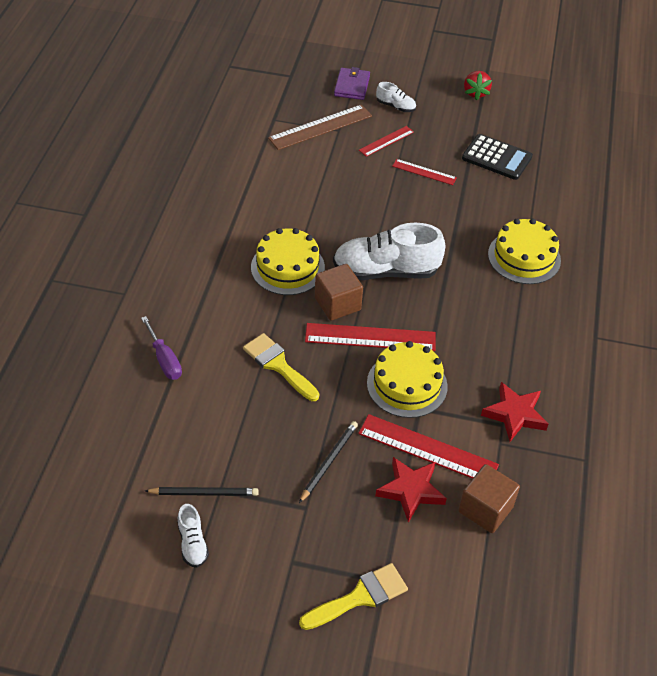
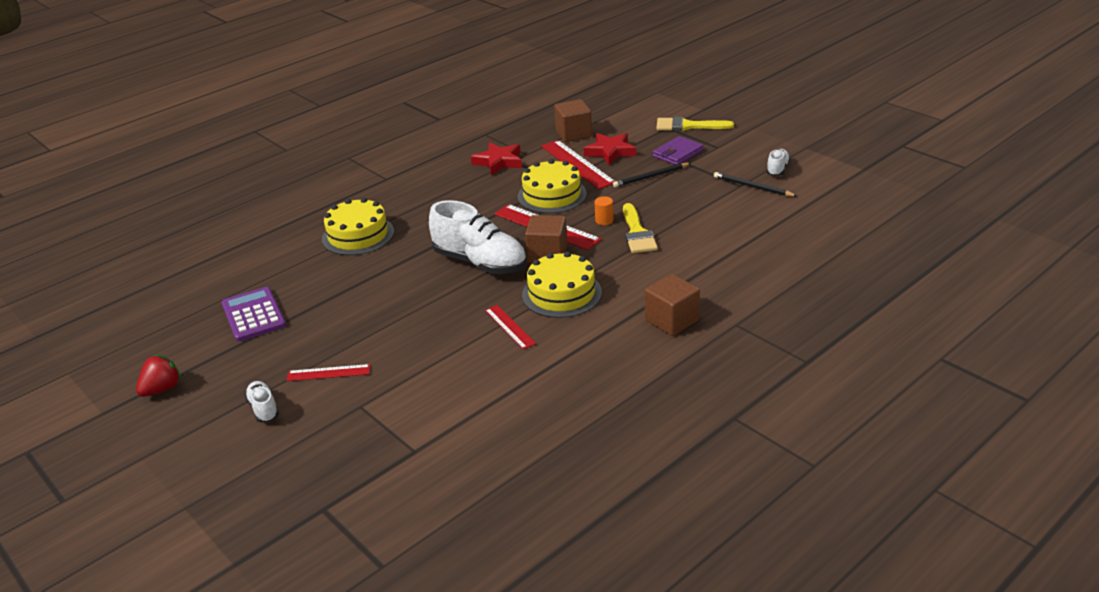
camera: 140 degrees left, 15 degrees down
purple screwdriver [141,316,182,380] -> none
brown ruler [268,105,372,150] -> none
purple wallet [334,67,370,100] -> purple wallet moved to [653,136,703,165]
red ruler [392,159,457,185] -> red ruler moved to [485,305,536,350]
black calculator [462,134,533,180] -> purple calculator [222,287,286,342]
none -> orange cylinder [595,196,613,225]
none -> brown cube [645,274,700,336]

